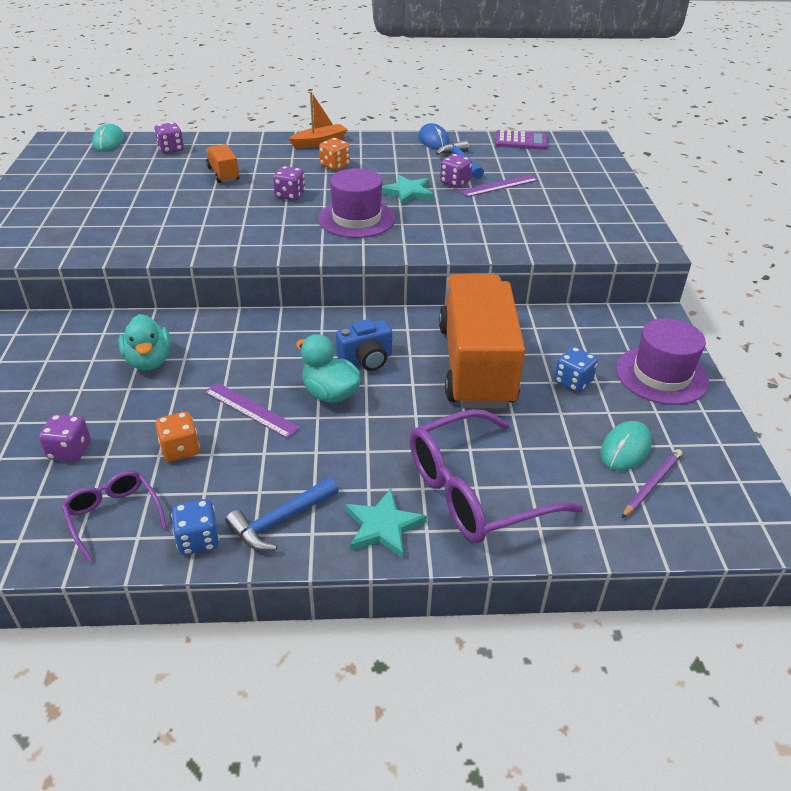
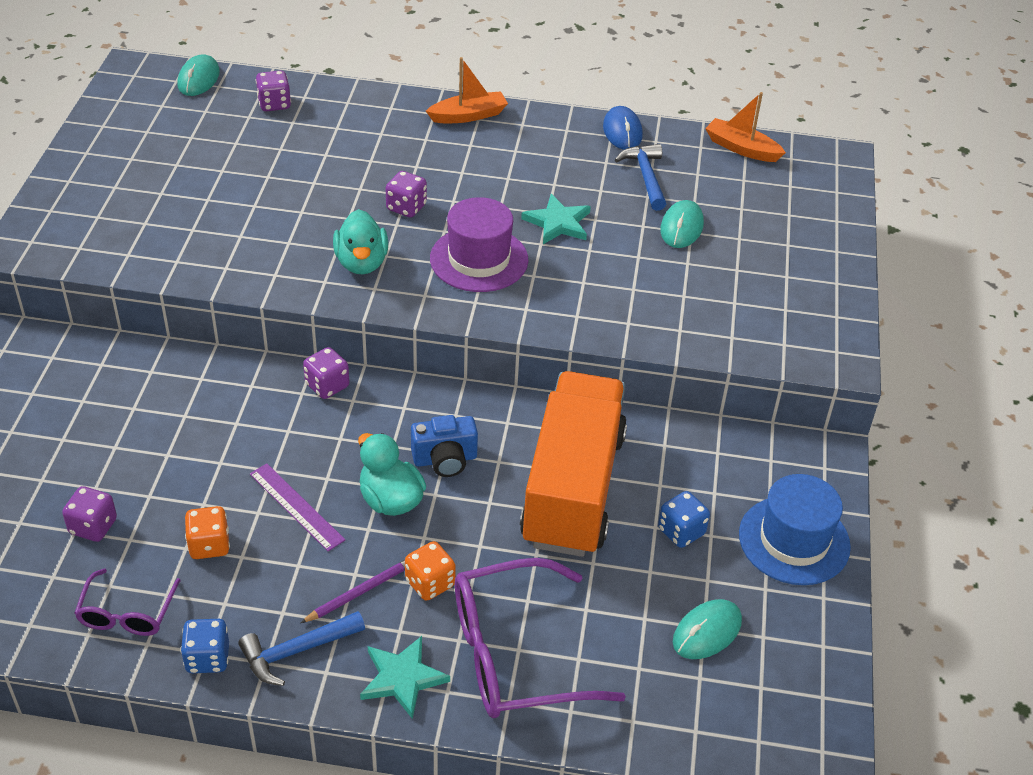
camera: 10 degrees right, 5 degrees up
purple glasses [62,470,167,562] -> purple glasses turned 150 degrees counterclockwise [74,568,181,636]
turquoise duck [118,314,171,370] -> turquoise duck moved to [333,209,388,275]
orange truck [206,144,239,183] -> none
orange dice [319,138,350,170] -> orange dice moved to [405,541,456,601]
purple dice [440,154,472,188] -> purple dice moved to [303,347,349,399]
purple ruler [460,174,538,197] -> turquoise mouse [660,200,704,248]
purple calculator [495,130,548,150] -> orange boat [705,92,786,162]
purple hat [616,318,709,405] -> blue hat [739,474,851,585]
purple pencil [622,449,682,518] -> purple pencil moved to [301,560,405,623]

